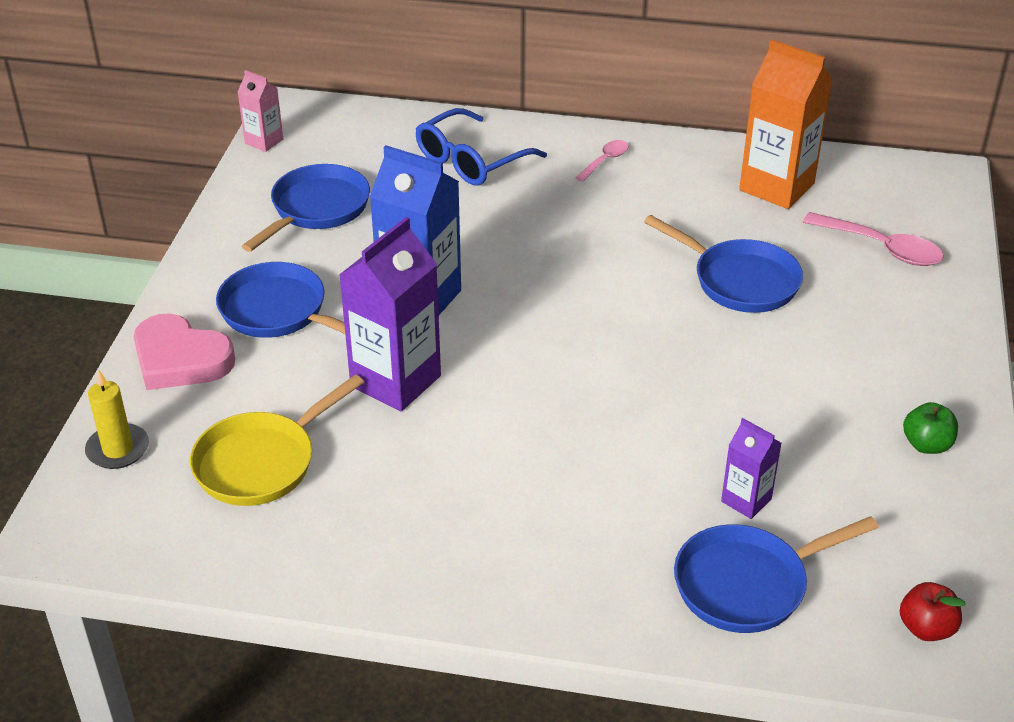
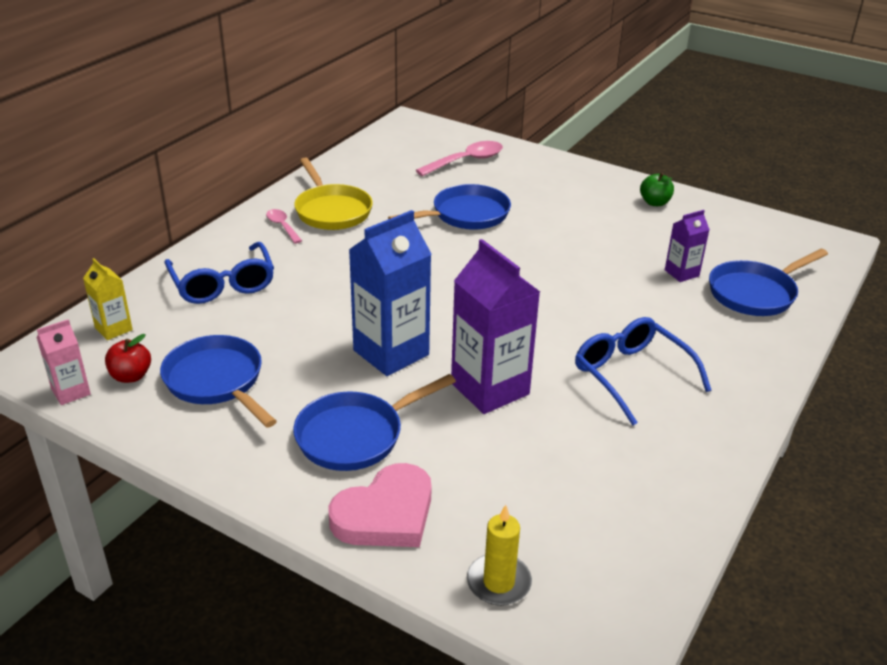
camera: 70 degrees left, 5 degrees down
yellow pan [190,375,364,506] -> yellow pan moved to [294,157,373,230]
blue pan [674,516,879,633] -> blue pan turned 60 degrees clockwise [709,249,828,316]
orange carton [739,39,833,209] -> none
red apple [900,582,966,641] -> red apple moved to [105,334,151,383]
none -> yellow carton [83,258,133,340]
none -> blue glasses [575,317,711,426]

